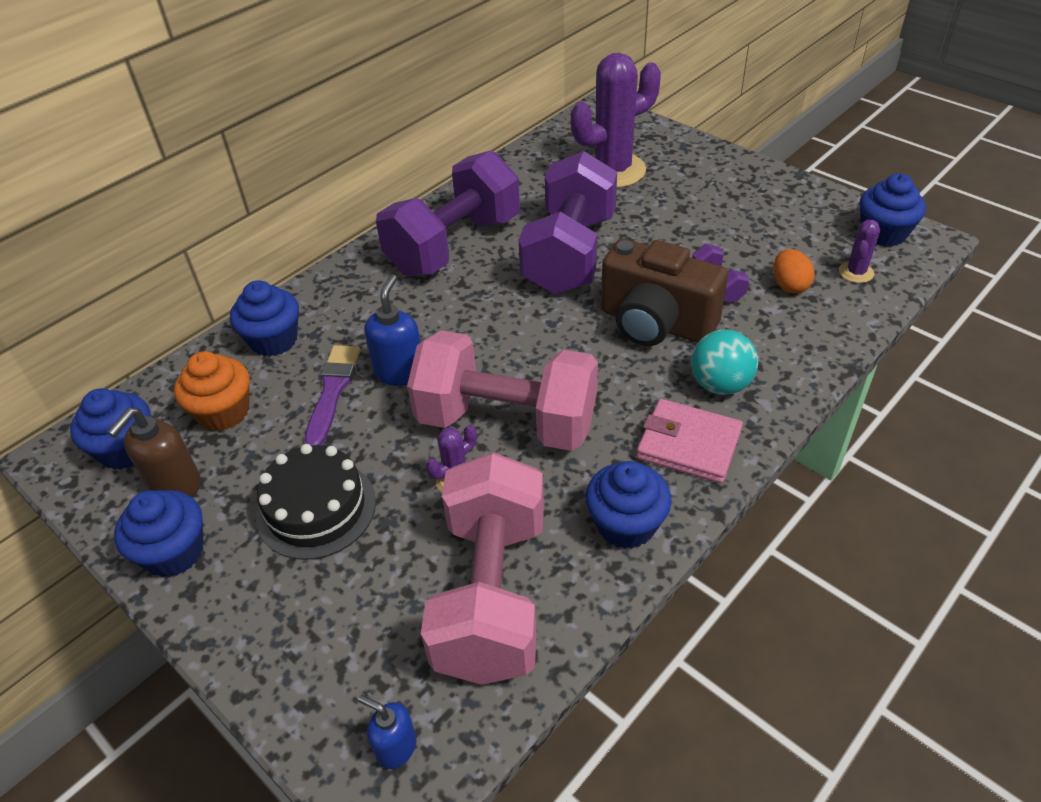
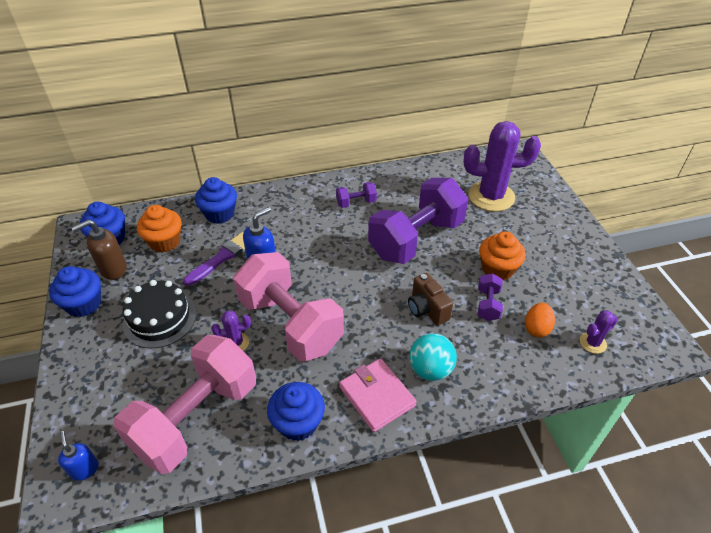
camera: 30 degrees right, 0 degrees up
purple dumbbell [376,150,520,276] -> purple dumbbell [336,182,377,208], size x0.42
brown camera [601,239,728,346] -> brown camera [408,273,453,325], size x0.57
blue cupcake [860,174,926,247] -> none
none -> orange cupcake [479,232,526,281]

